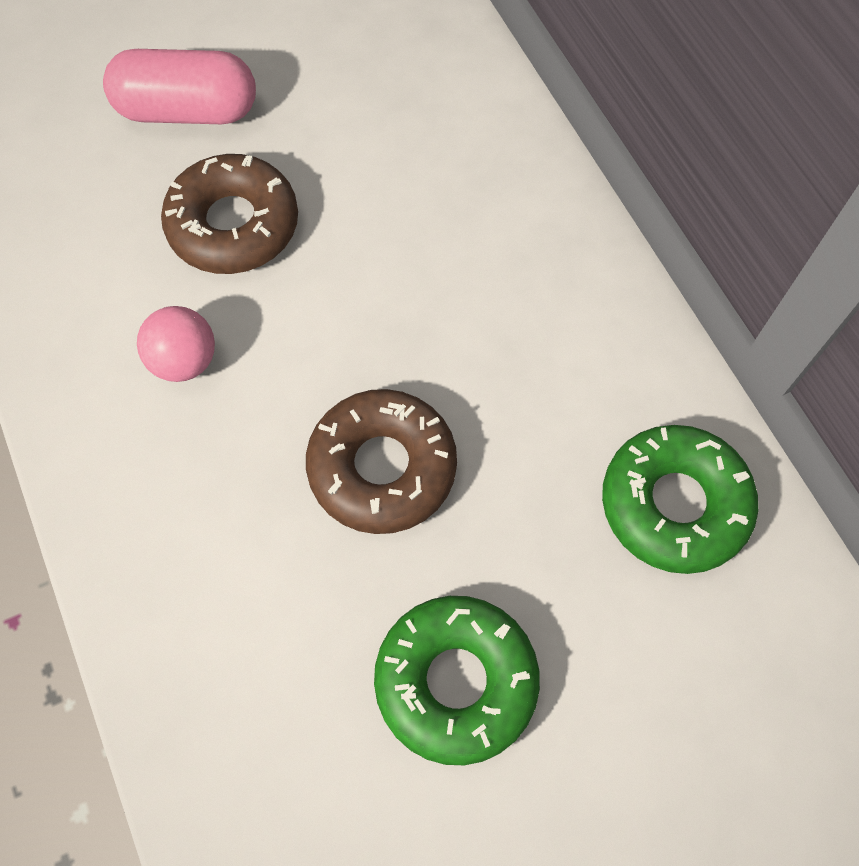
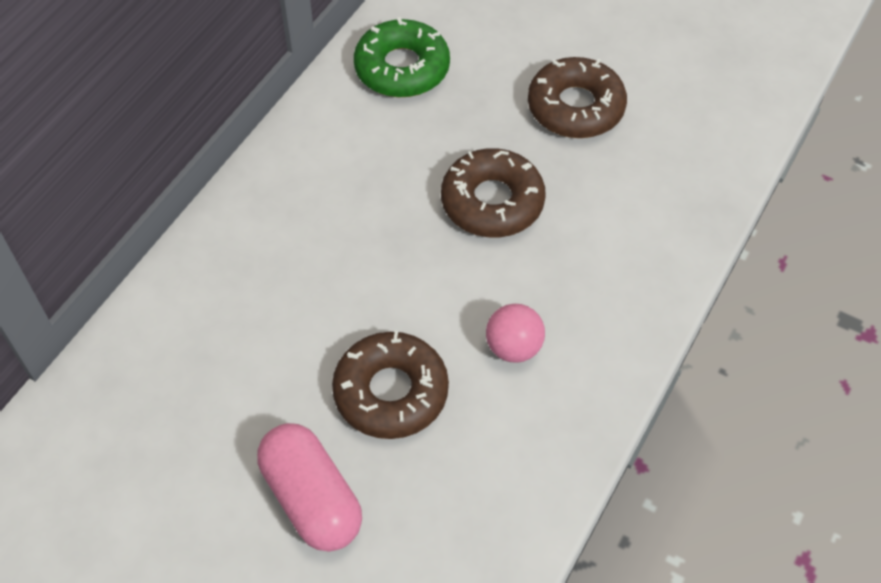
camera: 125 degrees left, 10 degrees down
green donut [374,596,540,765] -> brown donut [528,57,627,138]

